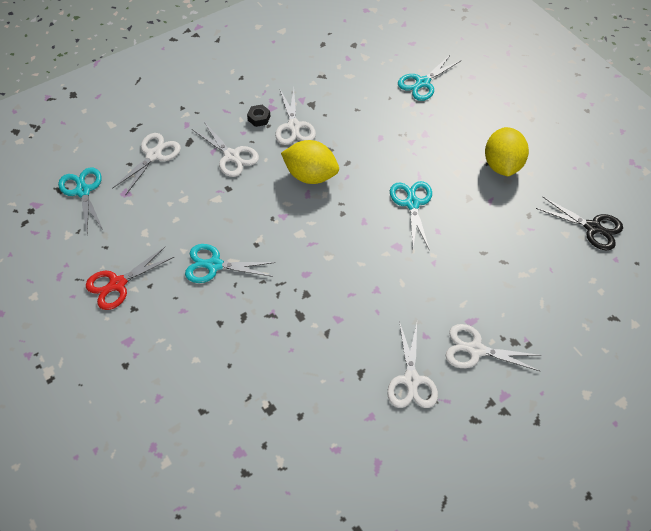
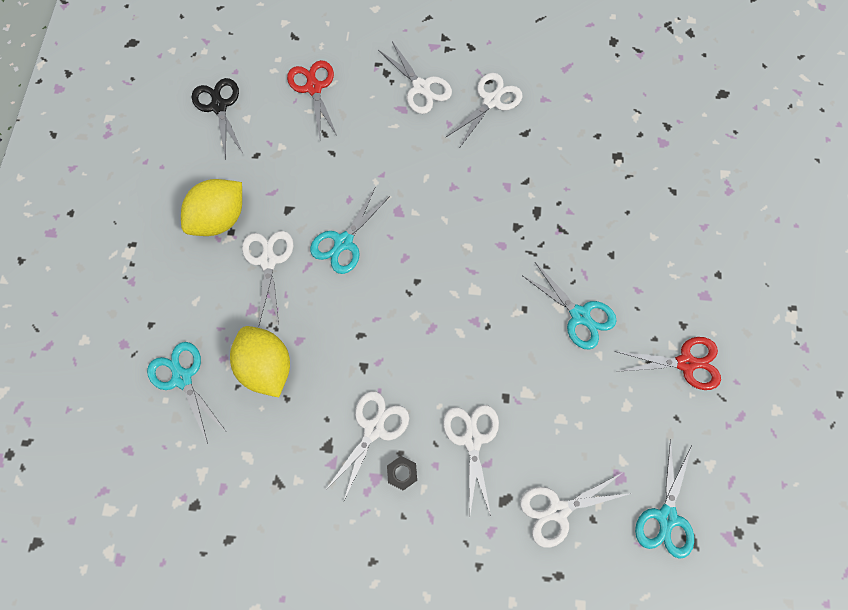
camera: 140 degrees left, 15 degrees up
yellow lemon [281,140,339,184] -> yellow lemon moved to [230,326,290,397]
turquoise scissors [398,54,462,101] -> turquoise scissors turned 120 degrees counterclockwise [147,342,226,444]
none -> white scissors [242,231,293,325]
none -> red scissors [287,60,337,138]

